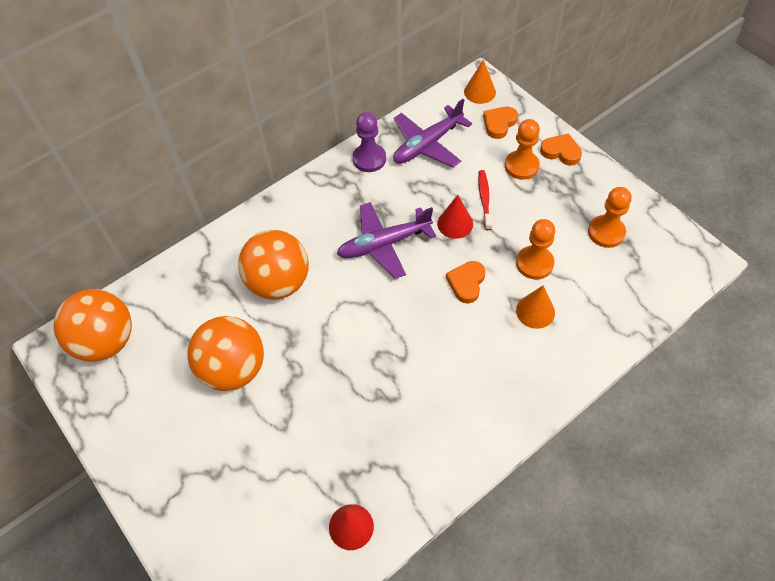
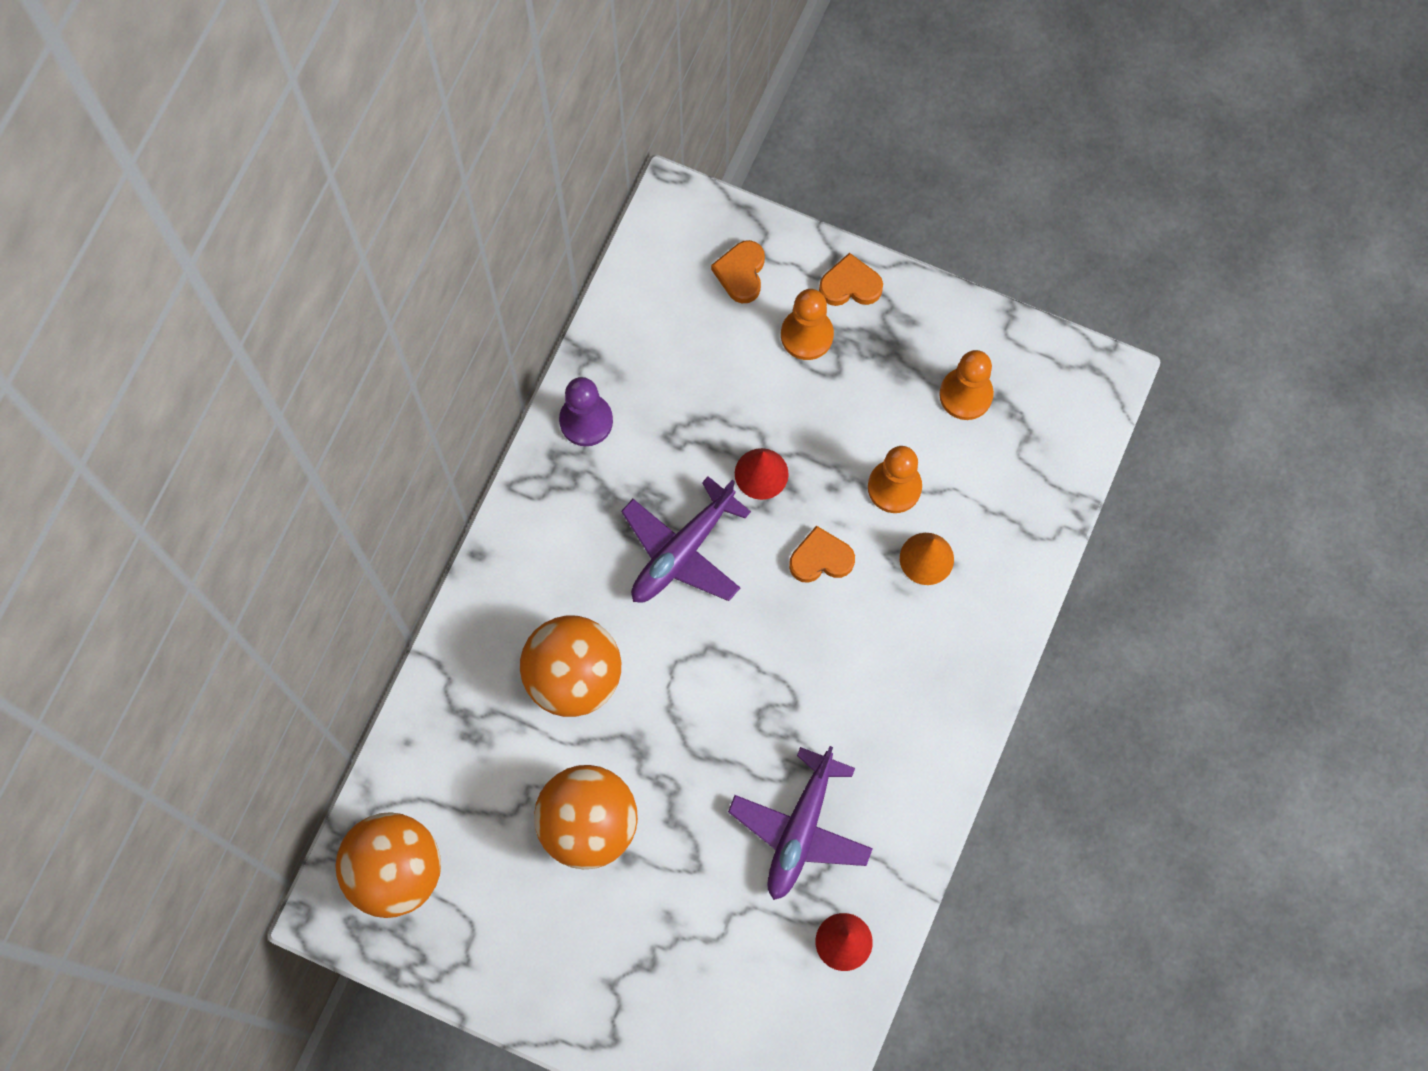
camera: 30 degrees left, 15 degrees up
purple plane [393,99,472,167] -> purple plane moved to [728,746,873,900]
orange heart [446,261,485,304] -> orange heart turned 90 degrees clockwise [789,526,855,583]
orange cone [464,60,496,104] -> none
red toothbrush [478,170,492,230] -> none

